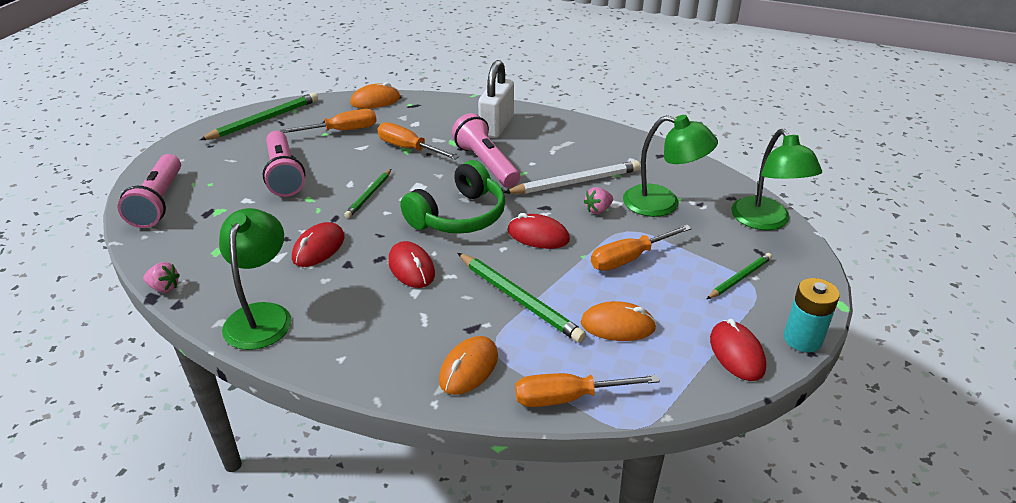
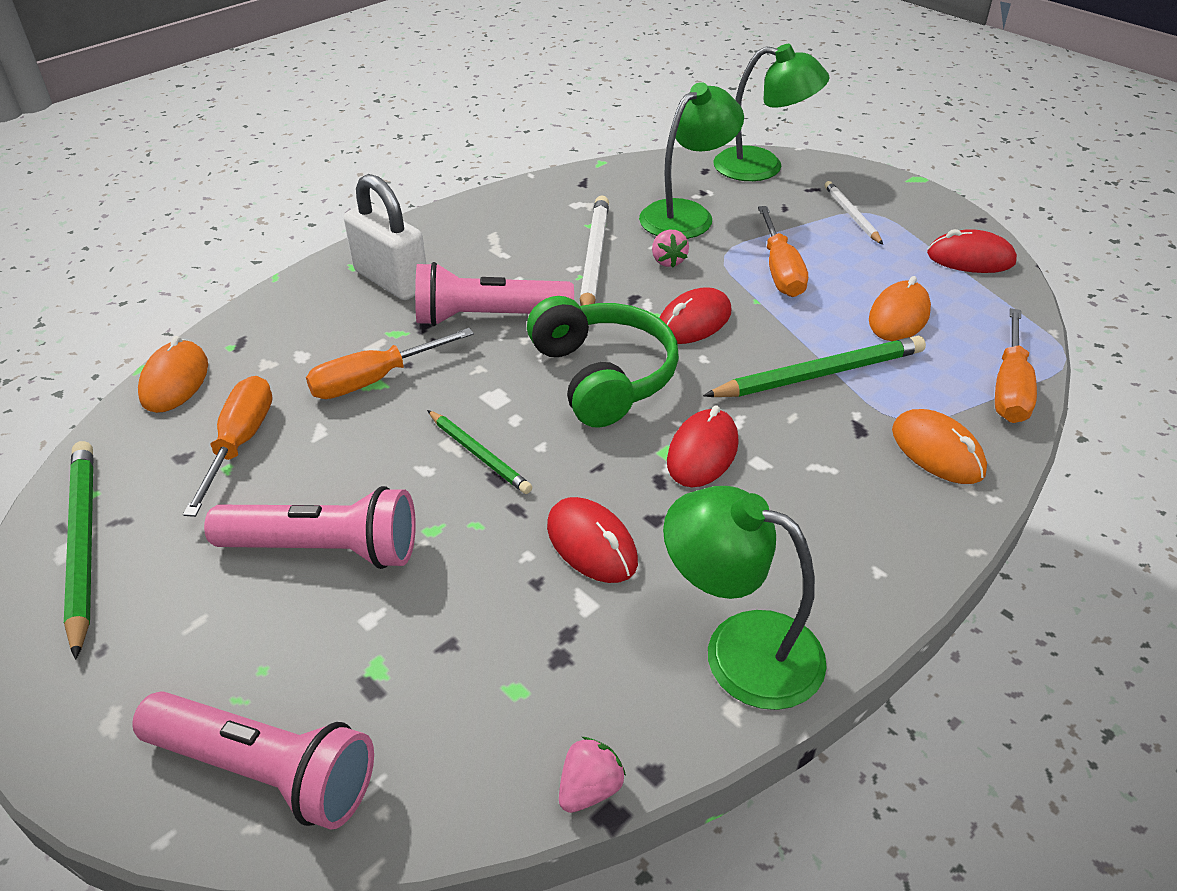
camera: 65 degrees left, 5 degrees up
red mouse [388,241,435,288] -> red mouse turned 60 degrees counterclockwise [667,405,739,487]
green pencil [707,253,772,299] -> white pencil [825,181,883,245]
turquoise battery [784,278,840,352] -> none

